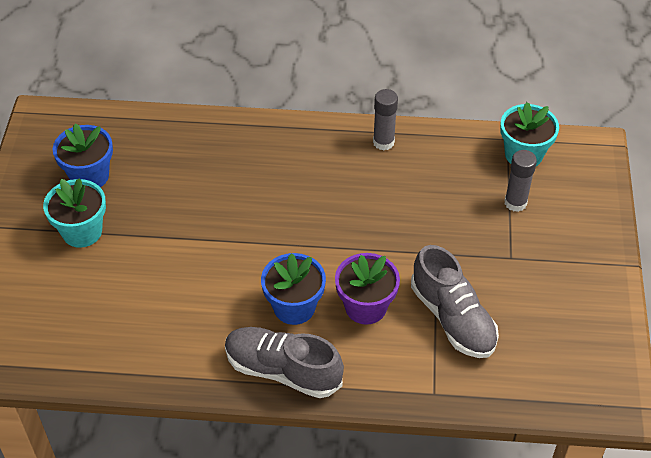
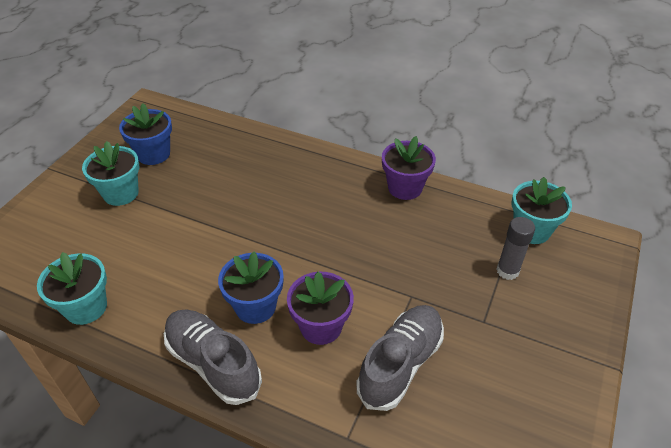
camera: 20 degrees right, 5 degrees down
grey glue stick [373,89,398,150] -> purple flower pot [382,136,436,200]
grey shoe [411,245,499,358] -> grey shoe turned 135 degrees counterclockwise [356,305,444,411]
none -> turquoise flower pot [37,252,107,325]

